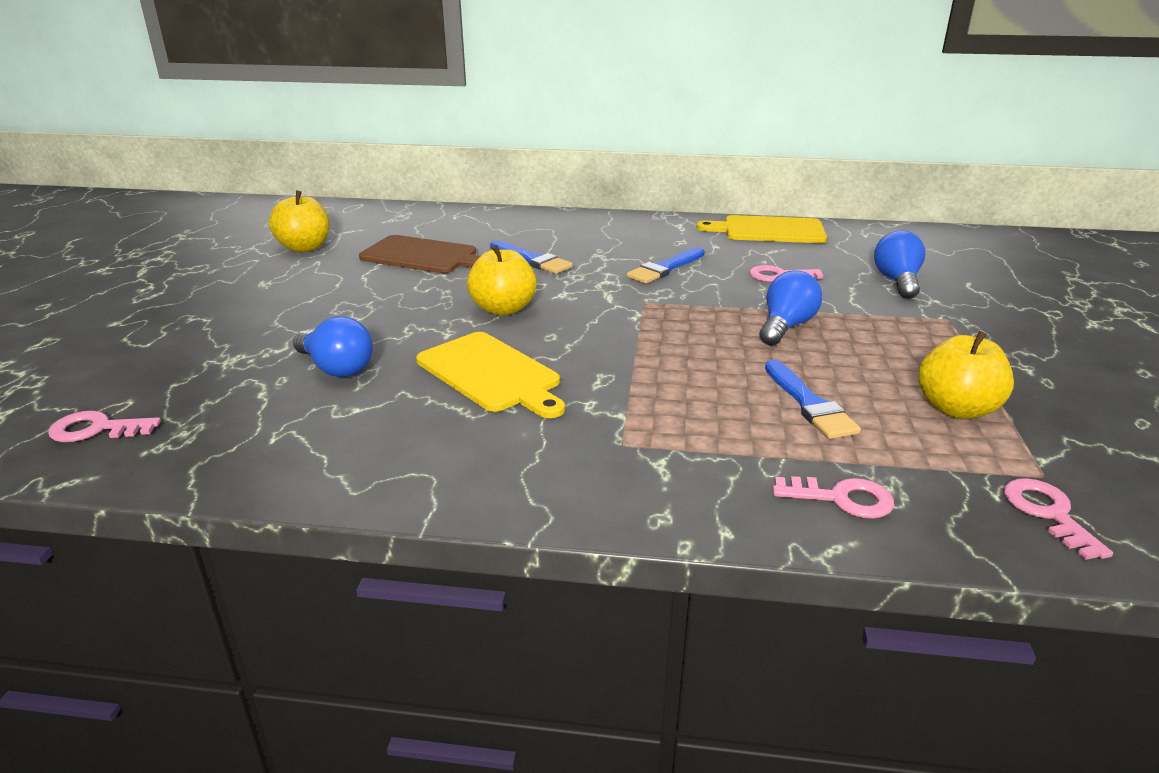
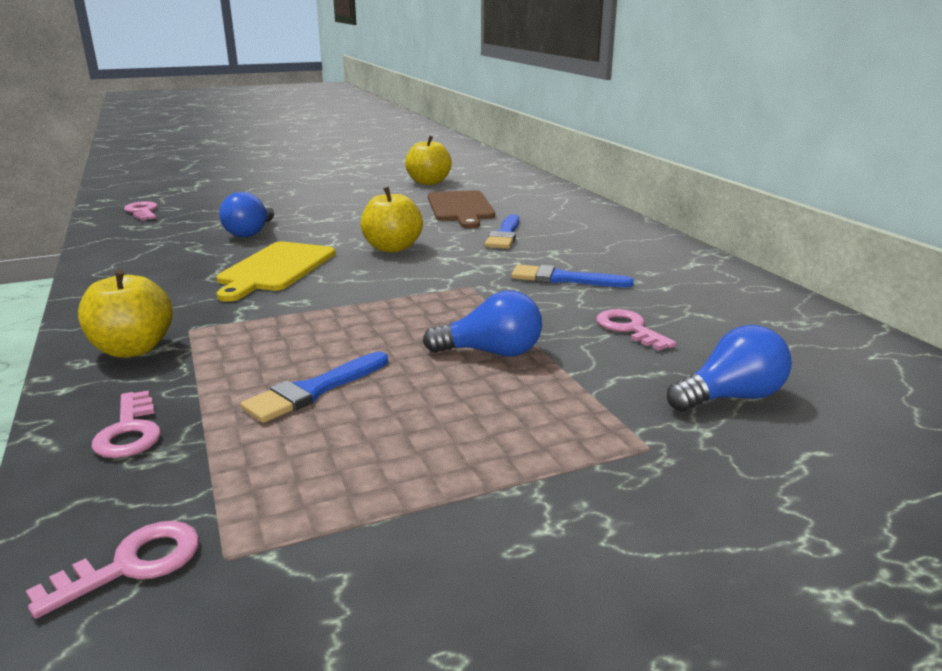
camera: 60 degrees right, 5 degrees down
yellow cutting board [696,215,827,243] -> none
yellow apple [918,331,1014,419] -> yellow apple moved to [78,269,173,358]

